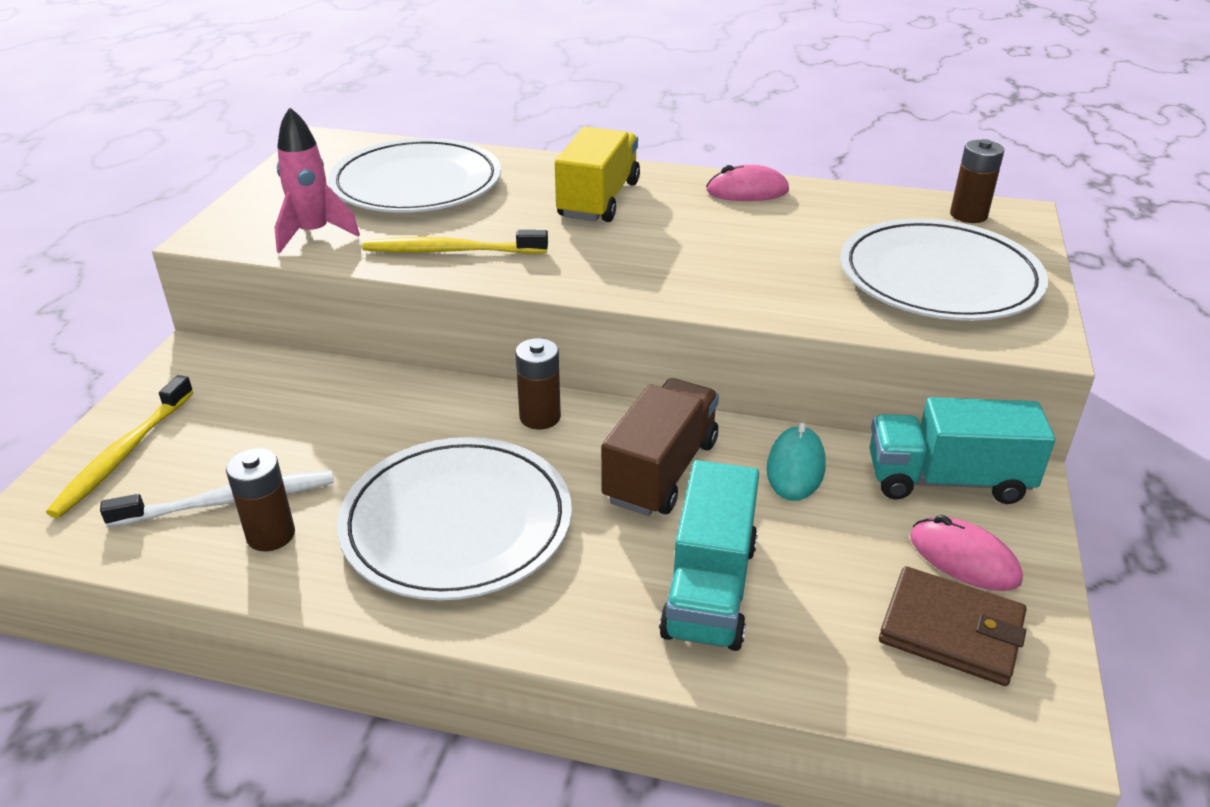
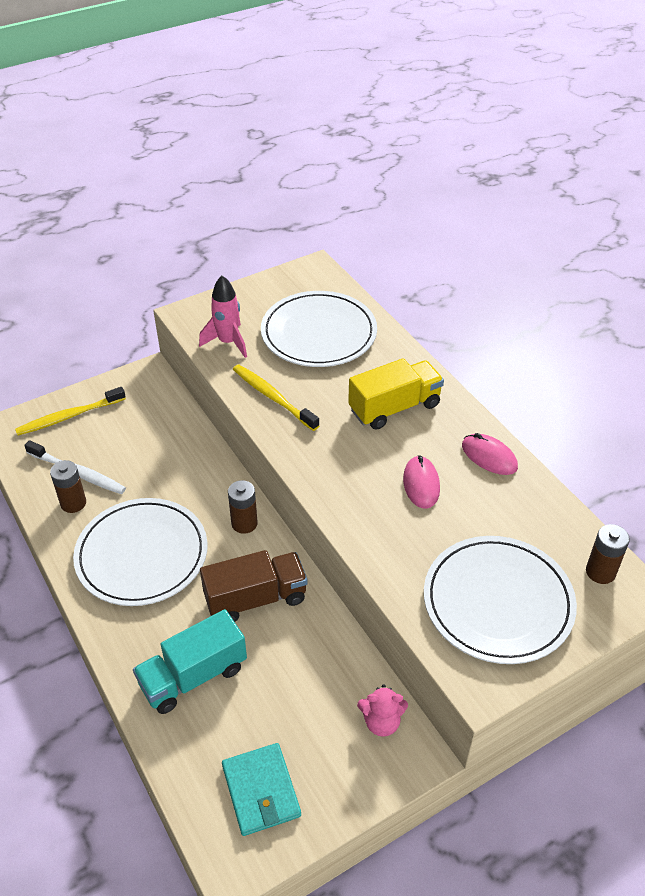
camera: 45 degrees right, 10 degrees up
turquoise mouse [767,422,826,501] -> none
turquoise truck [869,397,1055,504] -> pink teddy bear [357,684,408,737]
brown wallet [879,566,1027,686] -> turquoise wallet [222,743,301,836]
pink mouse [910,515,1023,591] -> pink mouse moved to [403,455,440,509]

